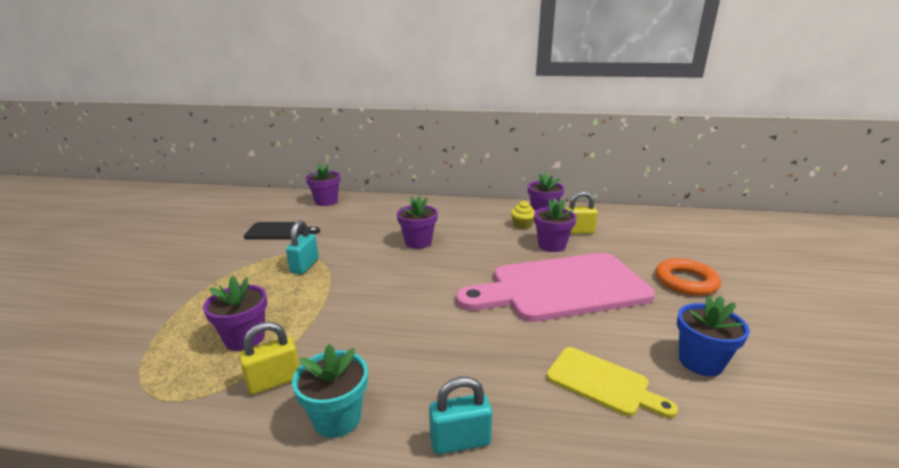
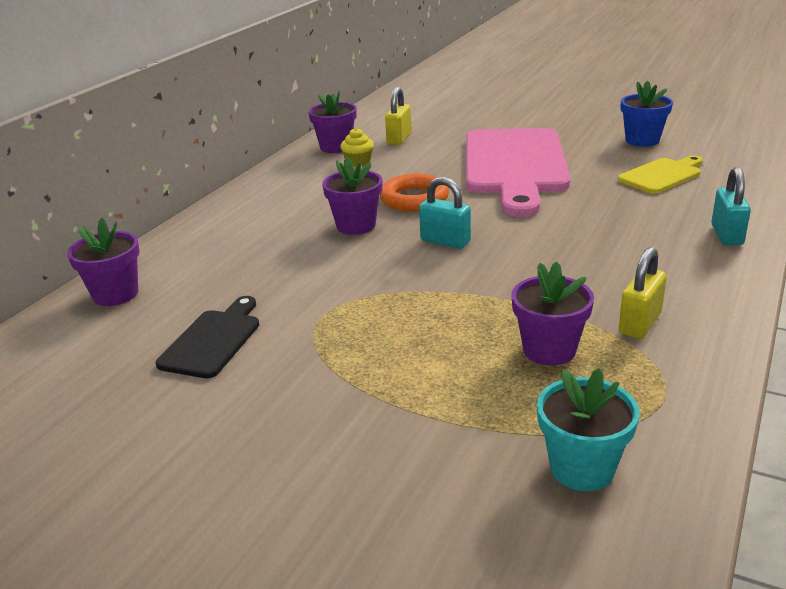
camera: 70 degrees left, 5 degrees up
yellow padlock [239,322,299,395] -> yellow padlock turned 45 degrees clockwise [618,247,667,339]
turquoise padlock [286,220,319,274] -> turquoise padlock moved to [419,177,471,249]
turquoise flower pot [292,344,368,438] -> turquoise flower pot moved to [537,368,639,491]
purple flower pot [534,198,577,252] -> none
orange ring [656,258,721,296] -> orange ring moved to [380,174,449,211]

